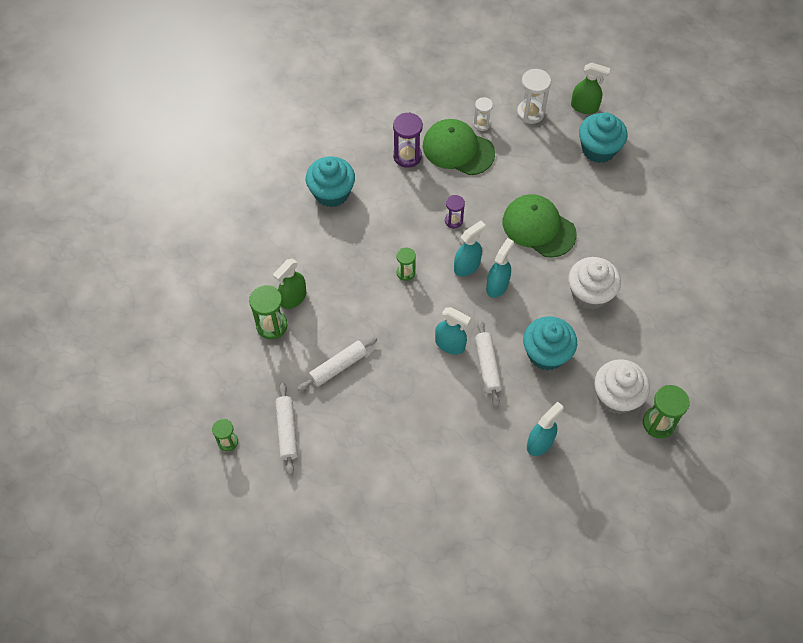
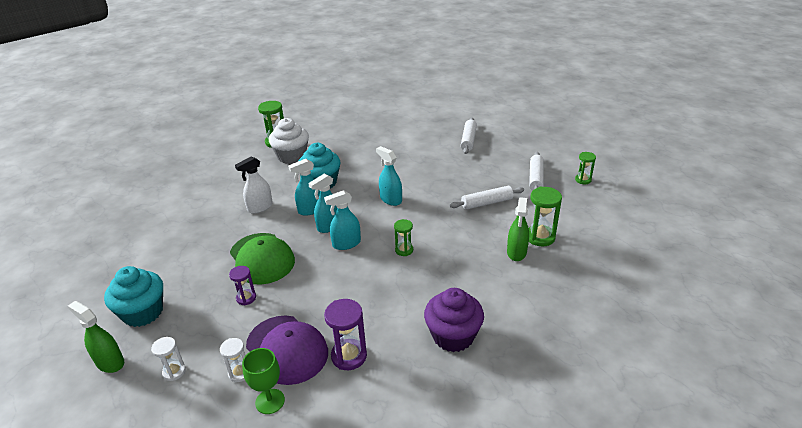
camera: 160 degrees left, 25 degrees down
green spray bottle [273,259,306,309] -> green spray bottle turned 135 degrees clockwise [507,197,529,261]
turquoise cupcake [306,156,355,207] -> purple cupcake [424,288,484,352]
green cap [423,119,495,175] -> purple cap [246,315,328,385]
purple hourglass [445,195,465,228] -> purple hourglass moved to [229,266,256,305]
white rolling pin [475,320,502,407] -> white rolling pin moved to [461,118,477,154]
white hourglass [517,69,551,124] -> white hourglass [151,337,186,381], size x0.62
turquoise spray bottle [527,402,564,456] -> turquoise spray bottle moved to [288,159,320,216]
white cupcake [568,257,621,310] -> white spray bottle [235,156,273,214]
none -> green goblet [242,348,285,414]

